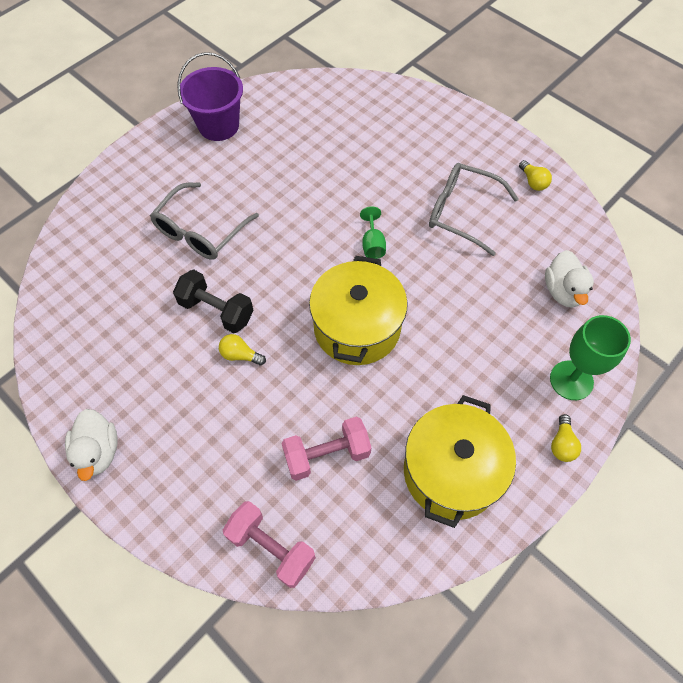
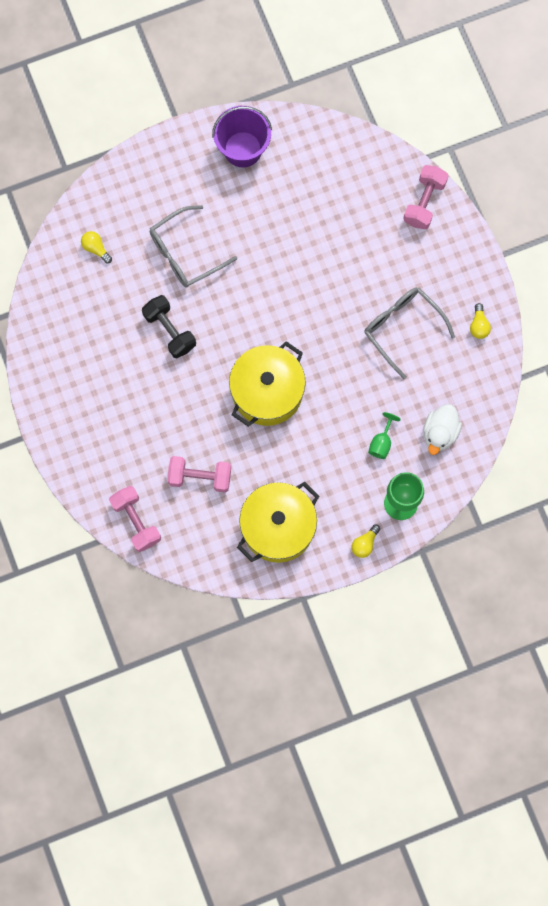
camera: 25 degrees right, 15 degrees up
white duck [65,409,118,481] -> none
yellow light bulb [219,334,266,366] -> yellow light bulb moved to [81,231,112,263]
green goblet [360,206,386,259] -> green goblet moved to [368,412,401,459]
none -> pink dumbbell [403,165,449,229]

